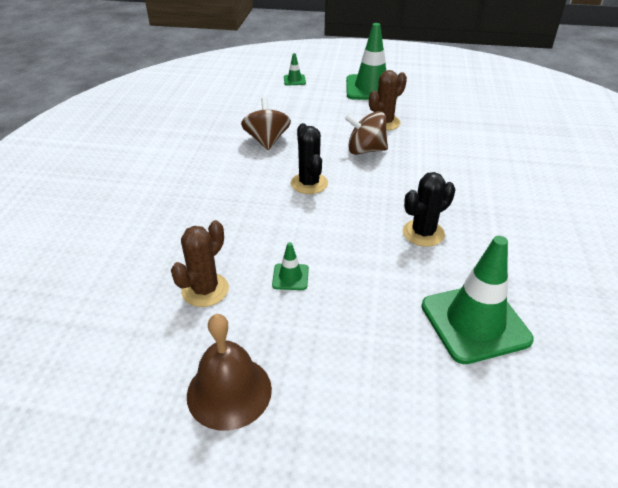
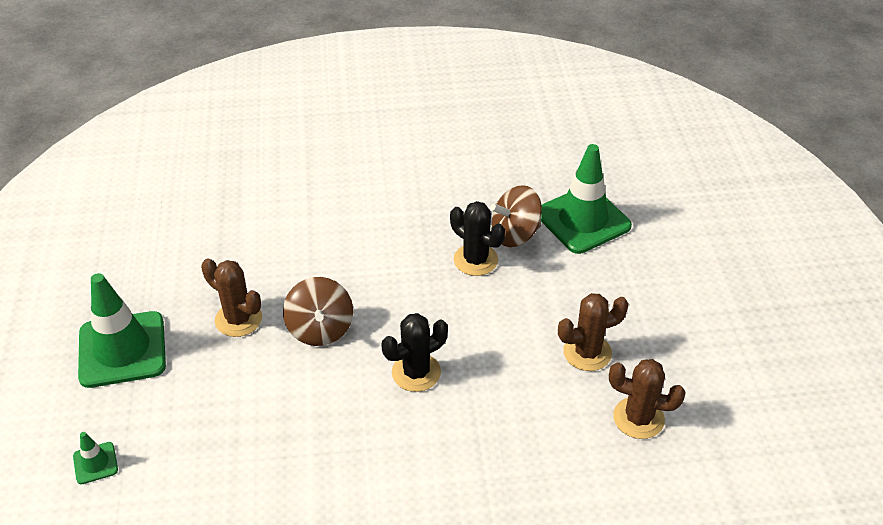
camera: 105 degrees left, 5 degrees up
brown bell [187,314,272,431] -> none
brown spinning top [241,97,291,150] -> brown spinning top moved to [490,185,542,247]
green traffic cone [272,242,309,290] -> brown cactus [558,293,629,371]

